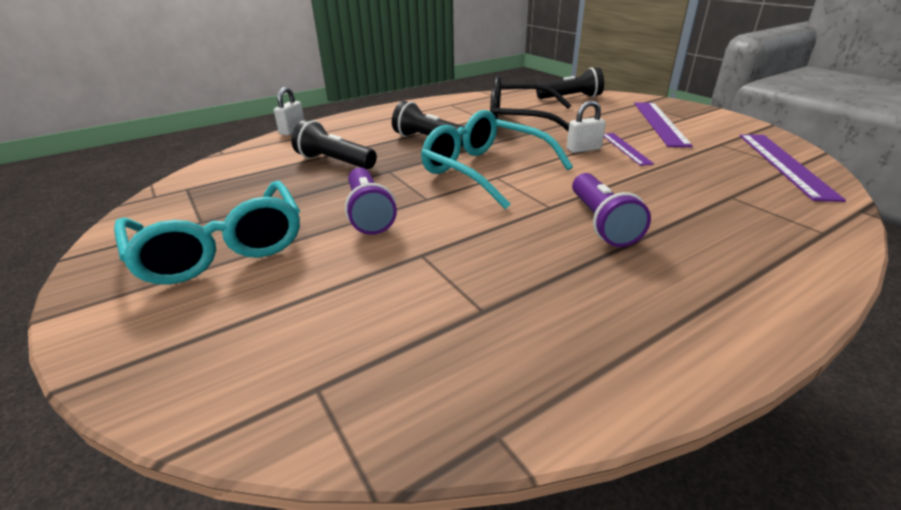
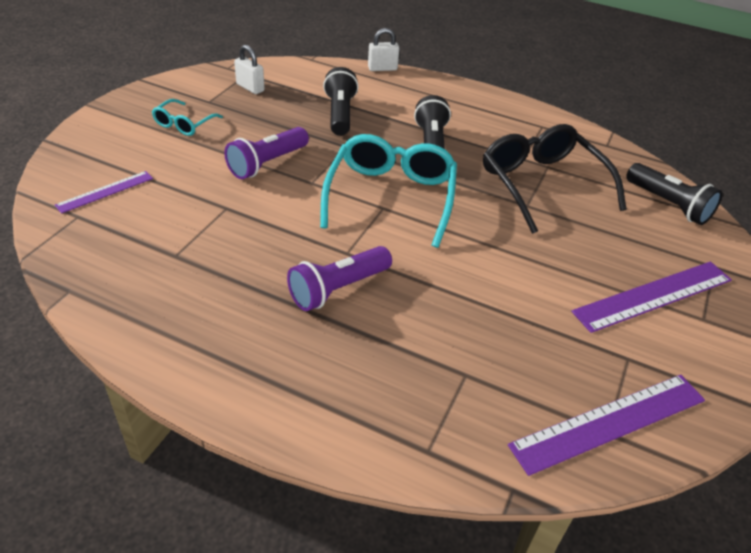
camera: 55 degrees right, 10 degrees up
turquoise glasses [114,181,300,284] -> turquoise glasses [152,99,223,136], size x0.50
white padlock [567,100,606,153] -> white padlock moved to [234,45,265,94]
purple ruler [604,133,654,166] -> purple ruler moved to [55,171,153,214]

